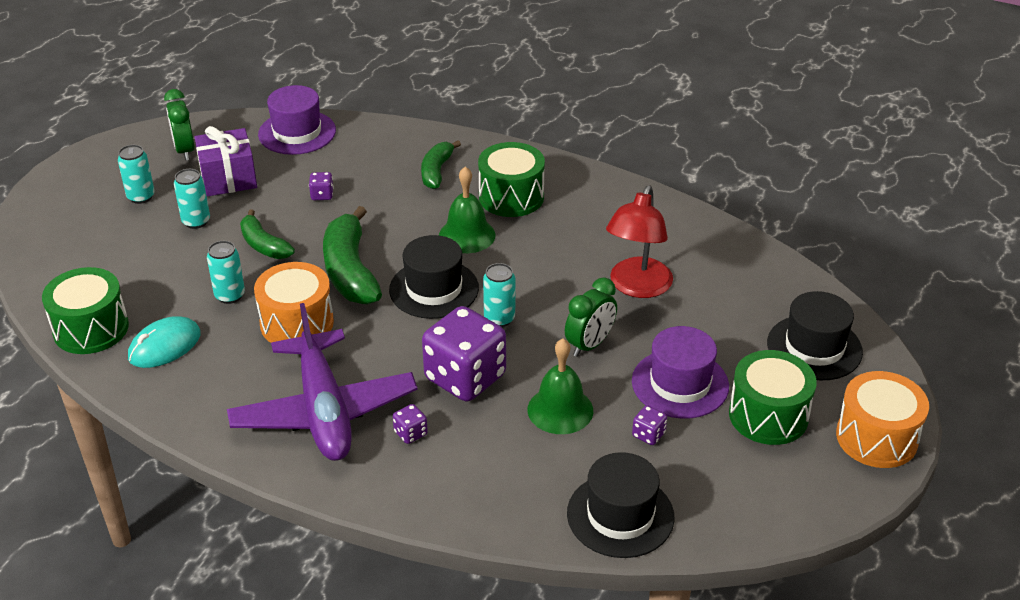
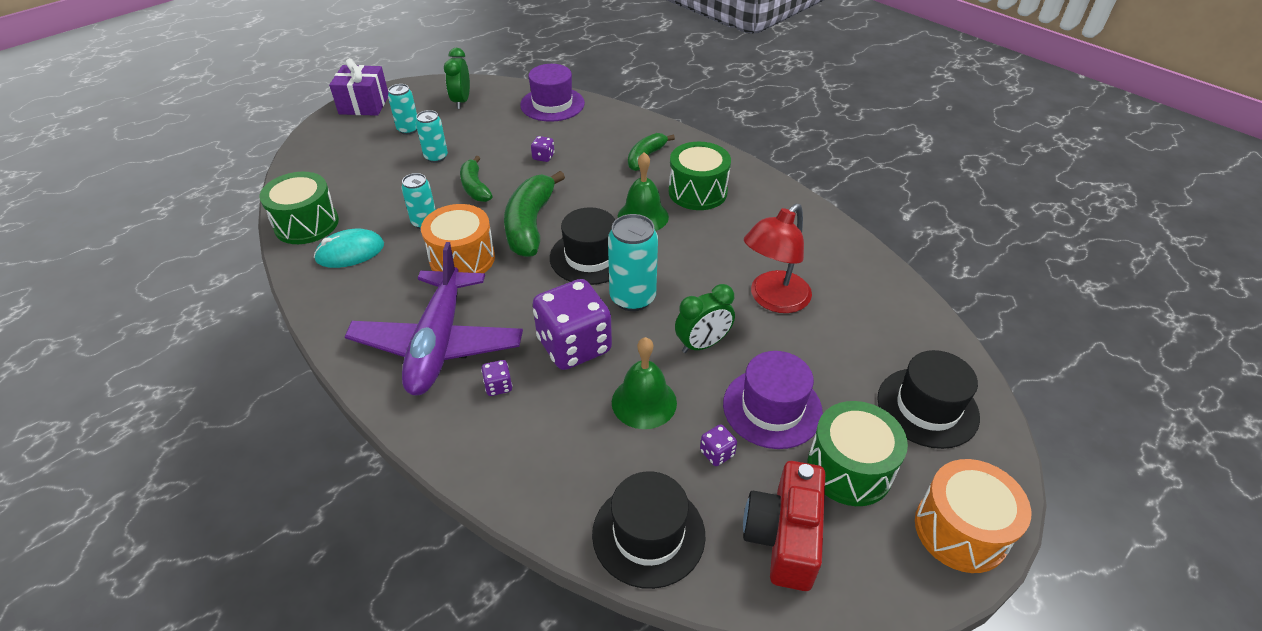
camera: 20 degrees right, 5 degrees up
purple gift [195,126,257,197] -> purple gift moved to [329,58,388,116]
turquoise can [483,263,515,327] -> turquoise can [608,214,658,311], size x1.58
none -> red camera [743,461,825,591]

